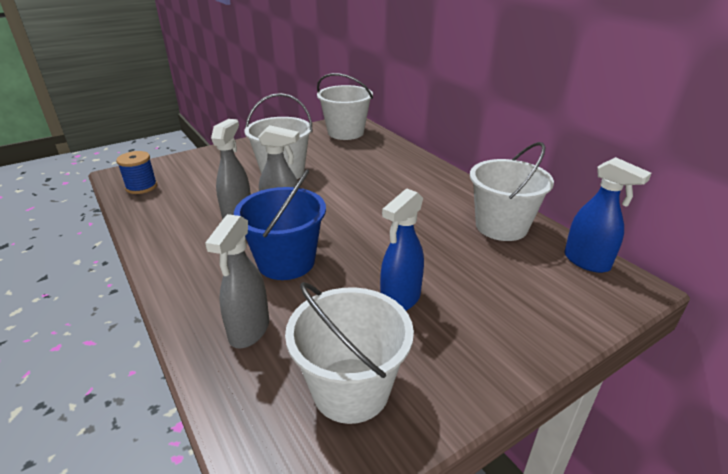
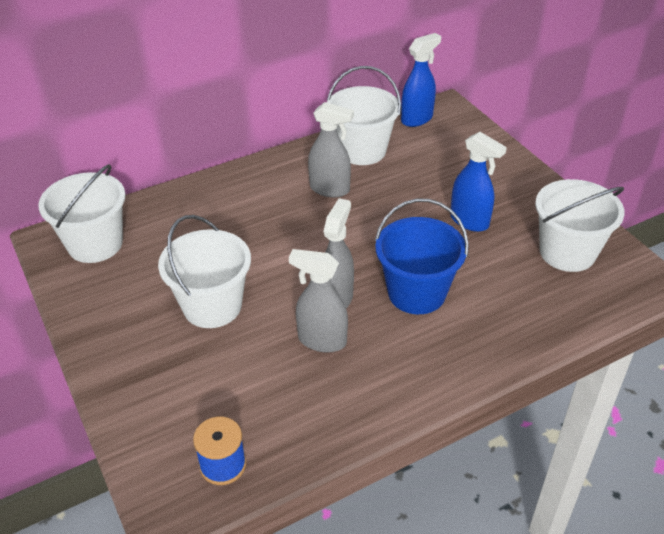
camera: 85 degrees left, 10 degrees up
grey spray bottle [205,214,269,348] -> grey spray bottle moved to [308,102,354,197]

